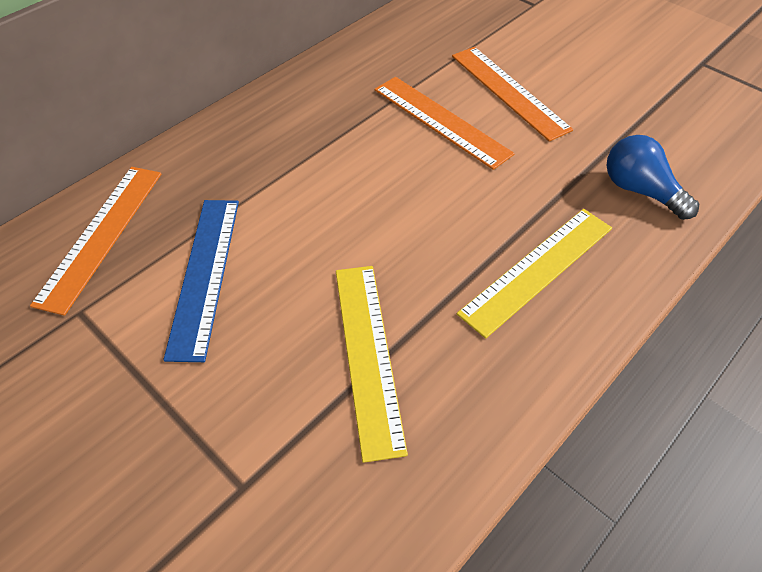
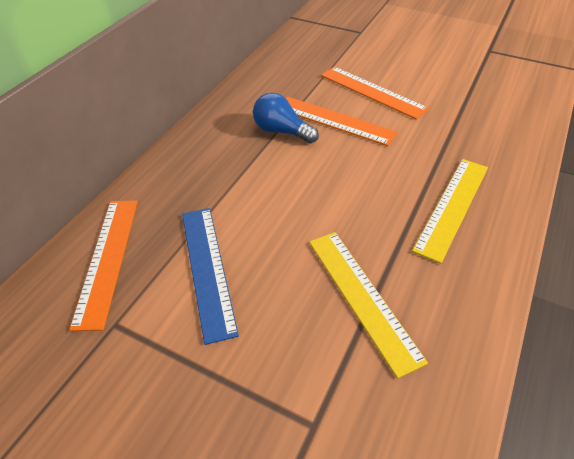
camera: 15 degrees left, 5 degrees down
blue light bulb [607,135,699,220] -> blue light bulb moved to [253,93,319,144]

